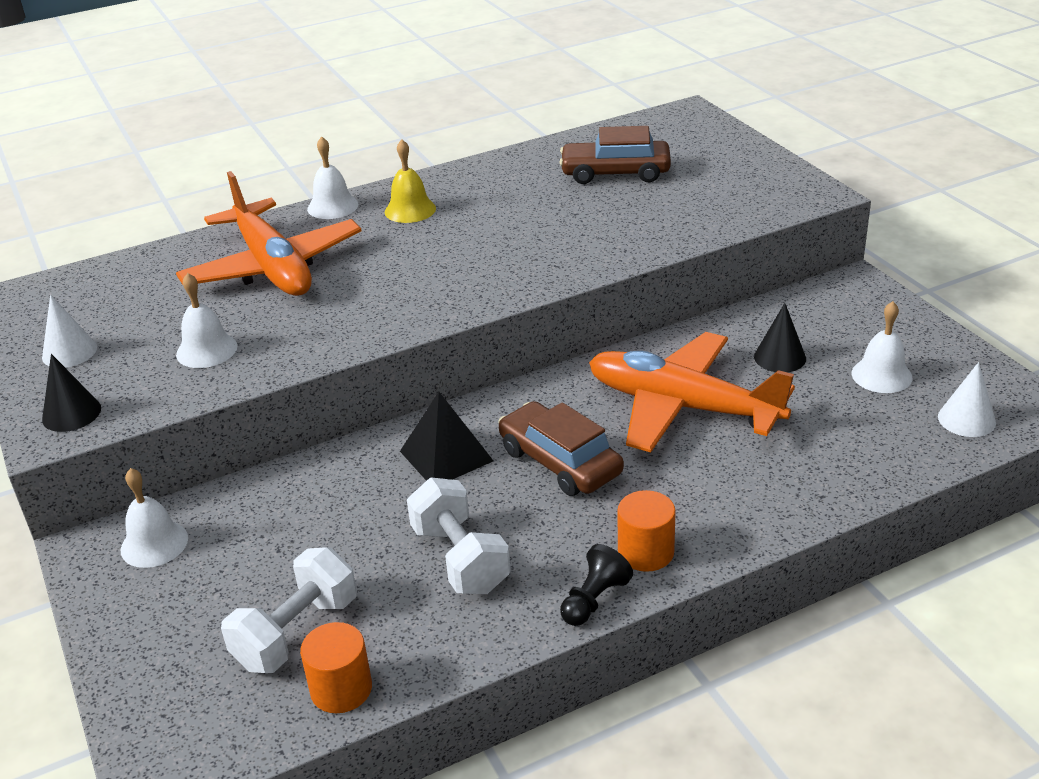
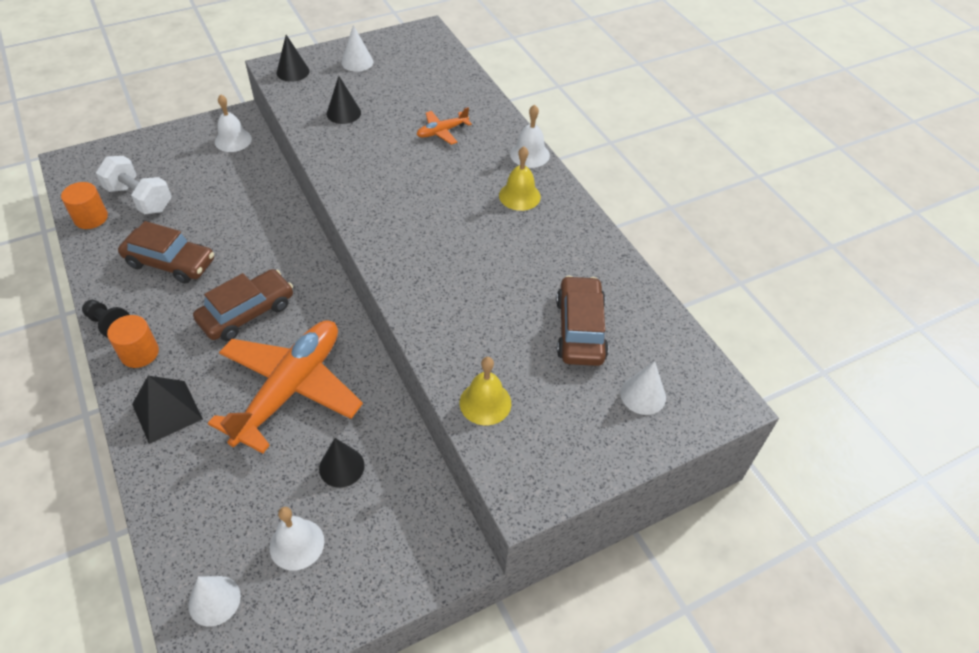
camera: 85 degrees right, 15 degrees up
orange plane [176,171,362,296] -> orange plane [416,107,472,145], size x0.43
white bell [176,273,238,368] -> black cone [327,76,361,124]
black pyramid [400,392,493,481] -> black pyramid moved to [132,376,203,444]
white dumbbell [407,477,511,594] -> brown car [118,221,214,284]
none -> yellow bell [460,357,511,425]
none -> white cone [620,361,666,415]

